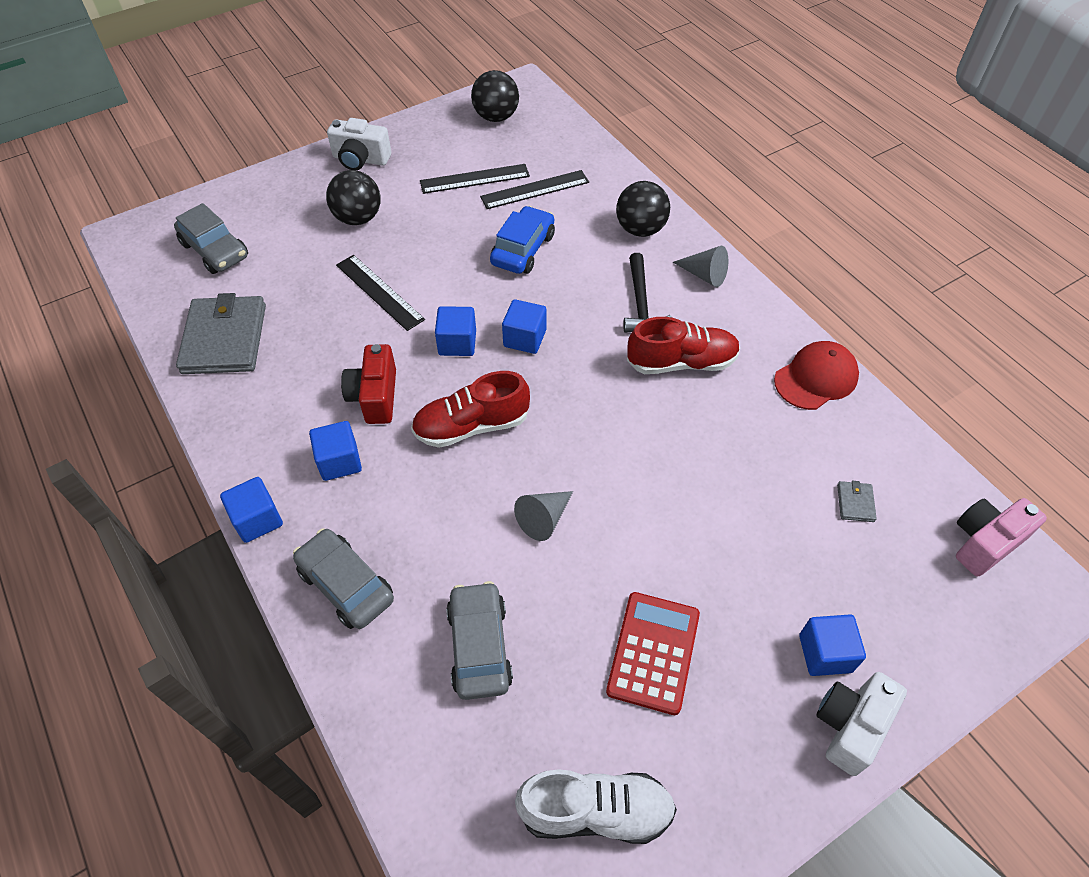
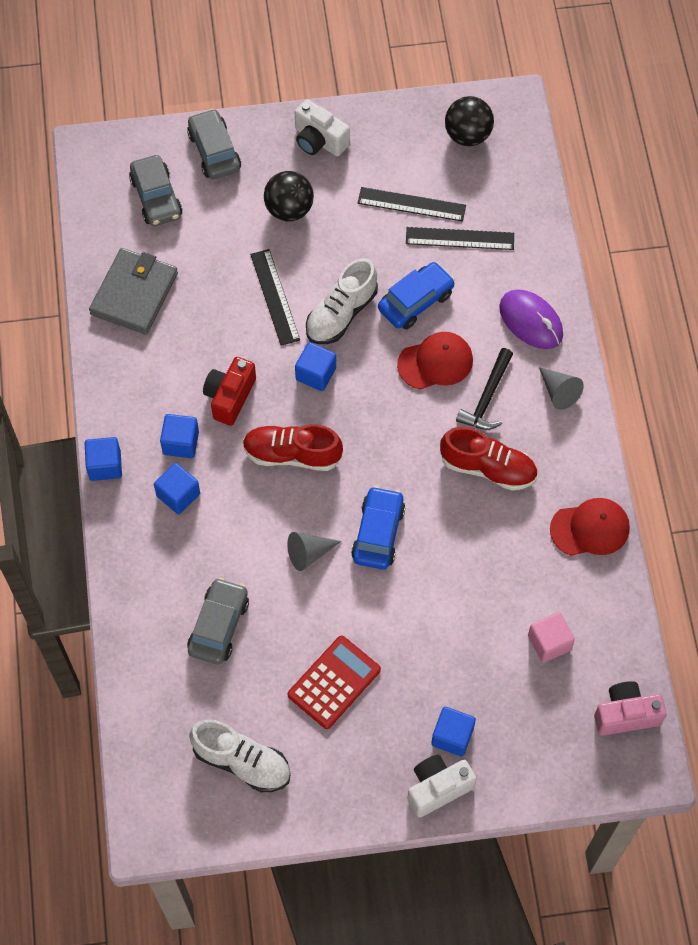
camera: 25 degrees right, 10 degrees up
grey car [293,528,394,629] -> grey car moved to [187,109,241,179]
blue cube [502,299,546,354] -> blue cube moved to [154,463,200,514]
black ball [616,181,670,237] -> purple mouse [499,290,563,349]
grey wallet [837,481,877,522] -> pink cube [528,612,575,663]
none -> white shoe [306,258,378,344]
none -> blue car [351,486,405,569]
none -> red cap [397,332,473,390]

